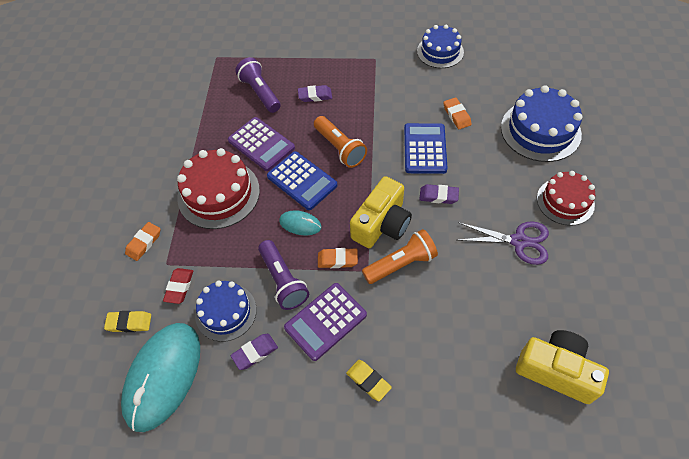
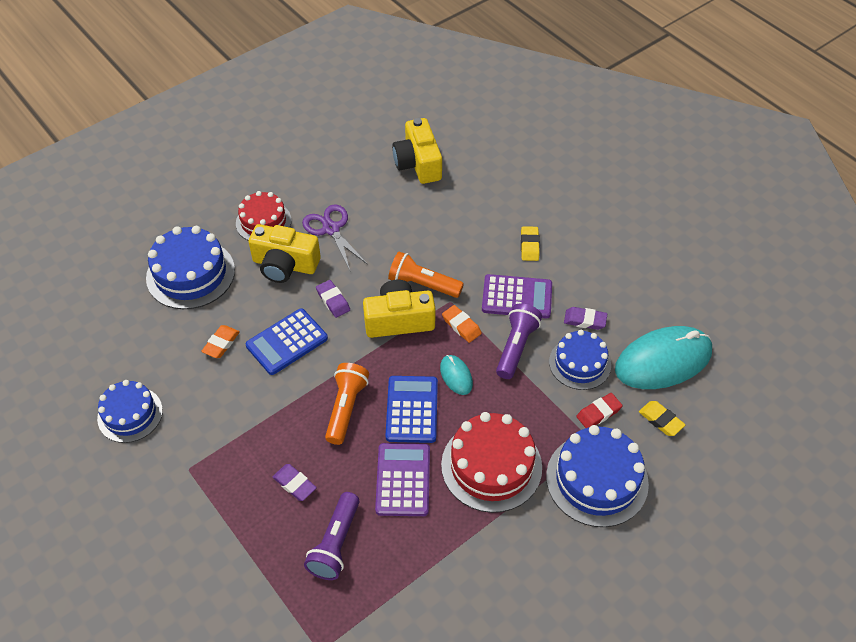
camera: 135 degrees left, 5 degrees down
orange eraser [125,222,160,261] -> blue cake [546,425,649,527]
none -> yellow camera [249,224,321,283]

